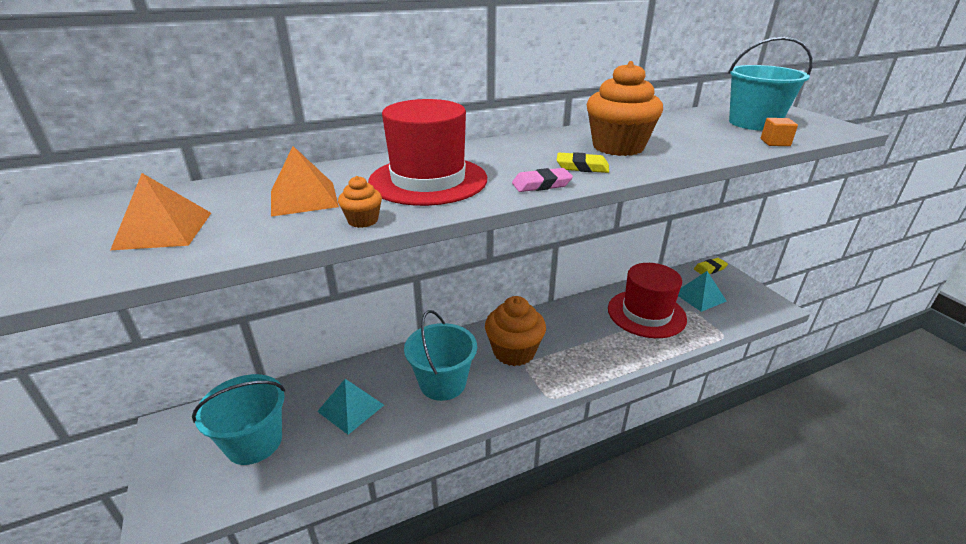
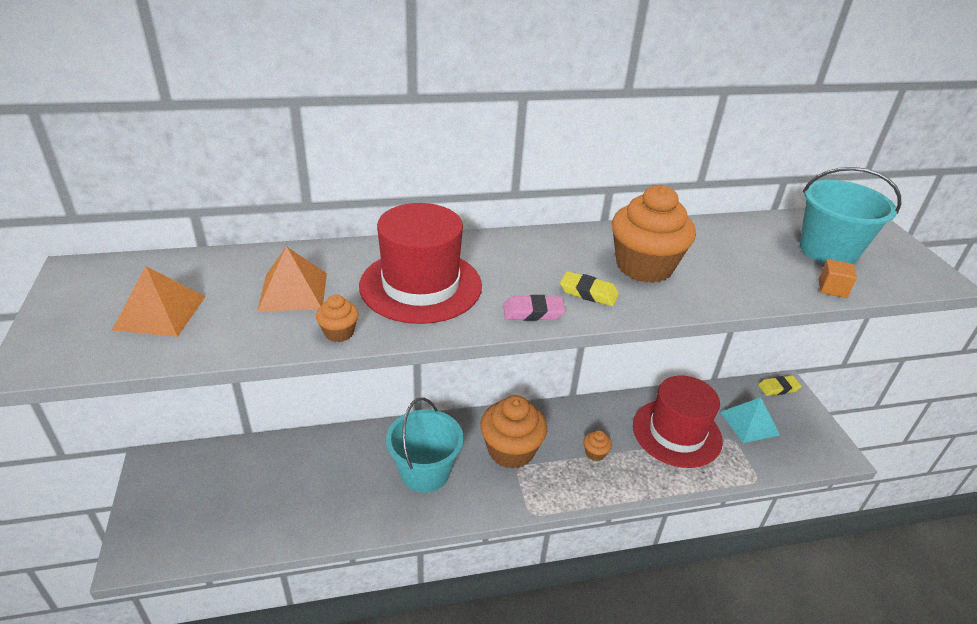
camera: 10 degrees right, 5 degrees up
turquoise bucket [192,374,285,465] -> none
turquoise pyramid [317,379,384,435] -> none
none -> orange cupcake [583,430,612,461]

